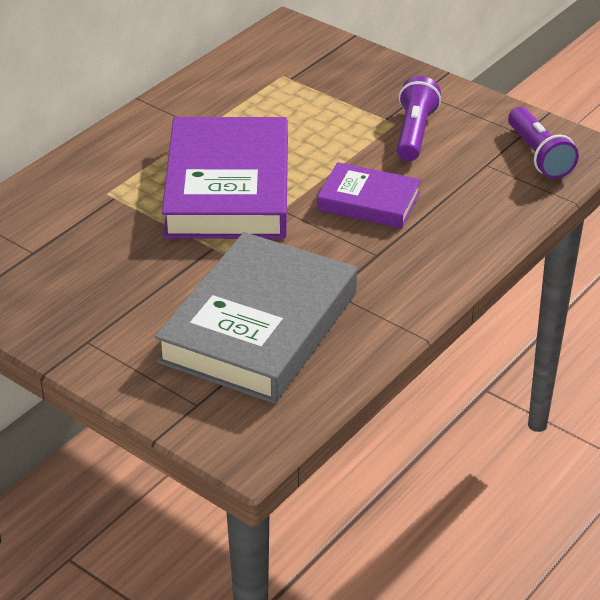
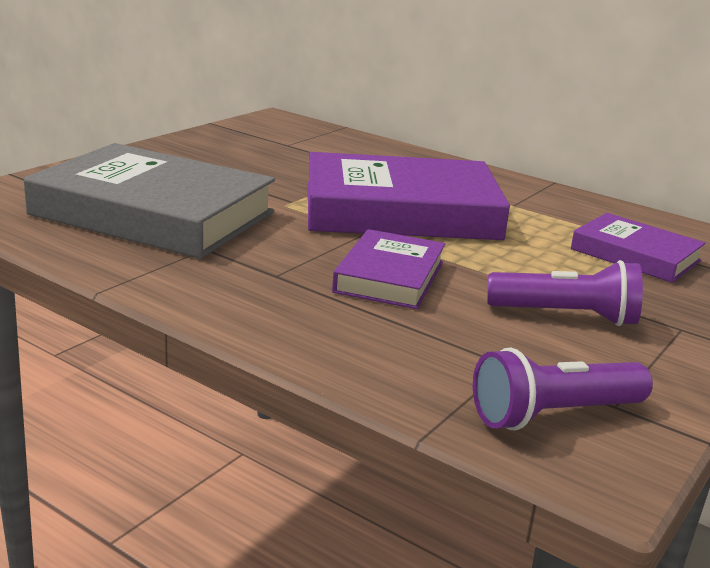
camera: 85 degrees right, 15 degrees down
none -> purple book [571,213,706,283]

